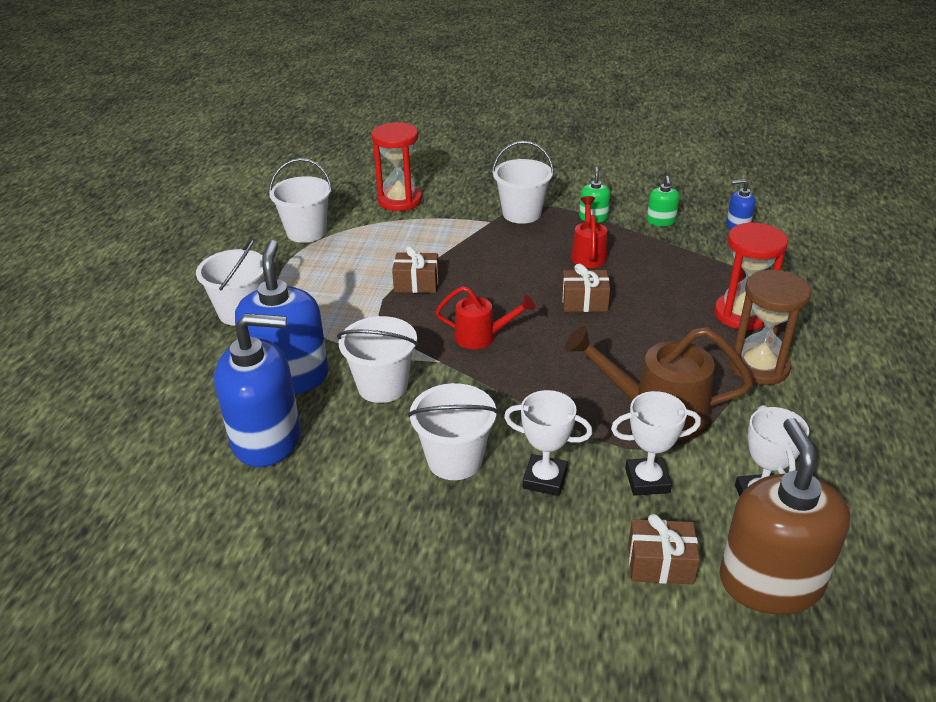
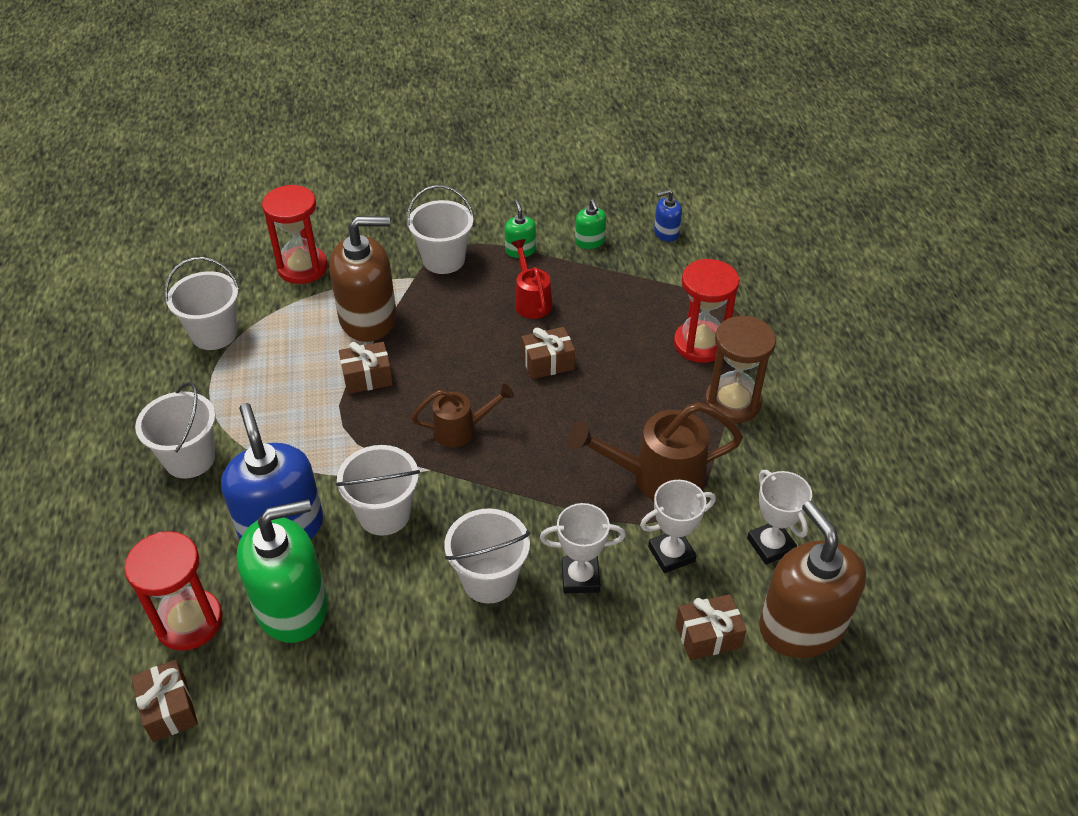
camera: 20 degrees left, 10 degrees up
blue soap dispenser [214,313,301,467] -> green soap dispenser [236,499,328,643]
red watering can [435,286,535,349] -> brown watering can [412,384,514,448]
none -> red hourglass [124,531,223,651]
none -> brown gift [131,660,198,742]
none -> brown soap dispenser [329,216,397,342]

